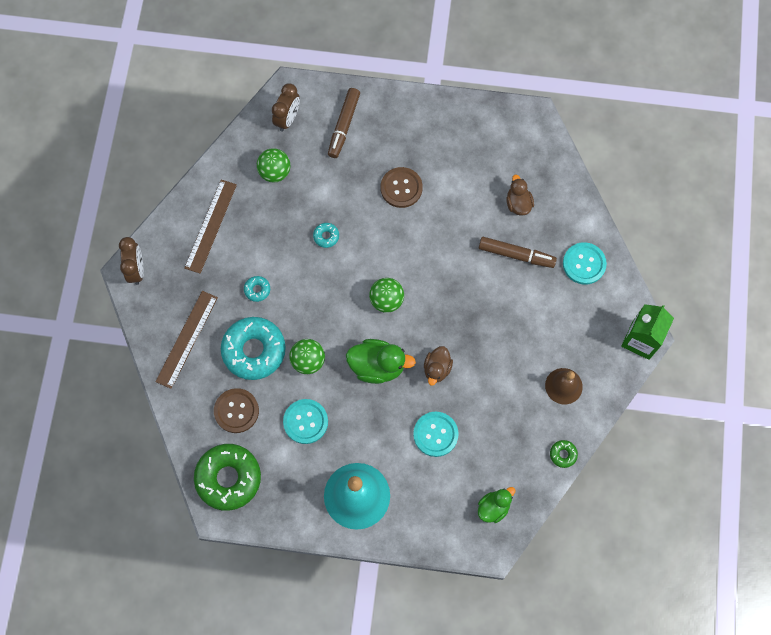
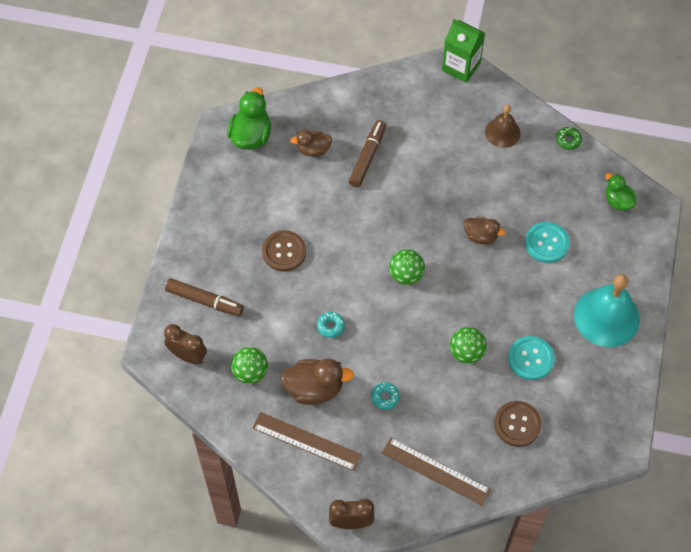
camera: 85 degrees left, 10 degrees down
green donut [194,444,261,511] -> none
turquoise donut [221,317,286,380] -> none
green duck [346,339,416,384] -> green duck moved to [227,87,271,150]
turquoise button [563,242,607,285] -> none
none -> brown duck [280,359,354,405]

